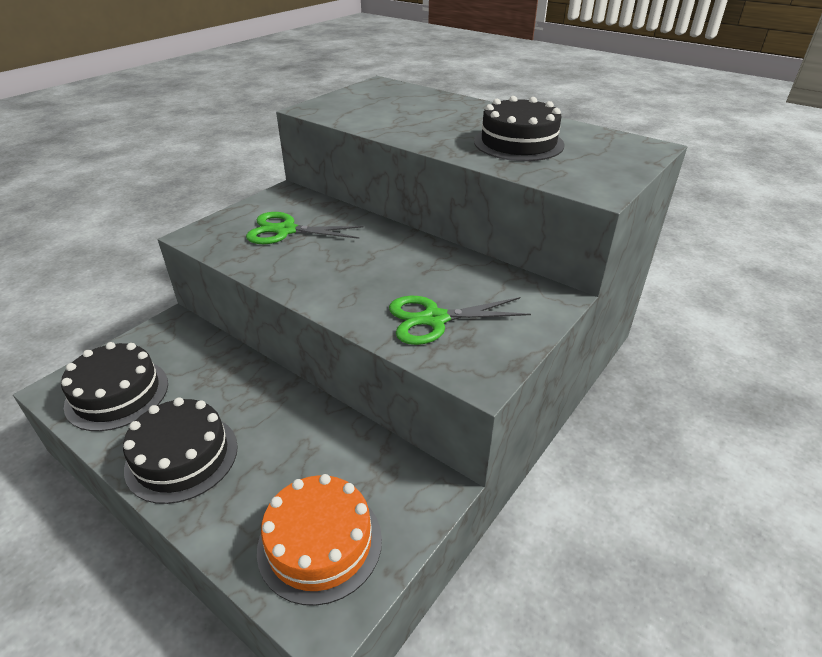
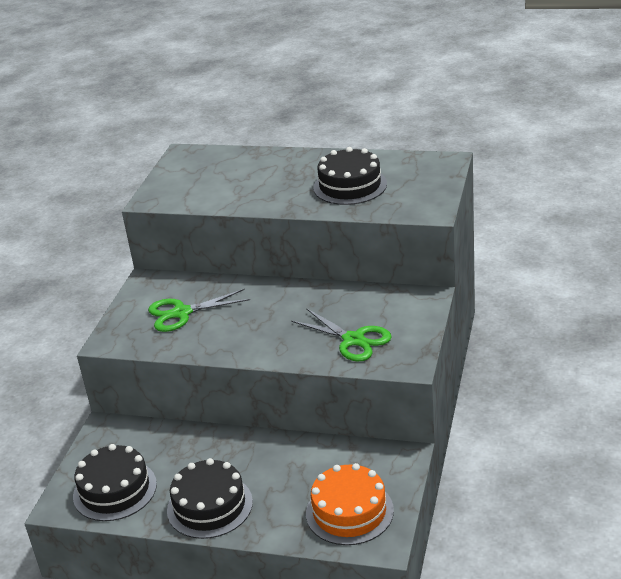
camera: 20 degrees left, 5 degrees down
green scissors [389,296,531,345] -> green scissors turned 105 degrees counterclockwise [291,308,392,362]

